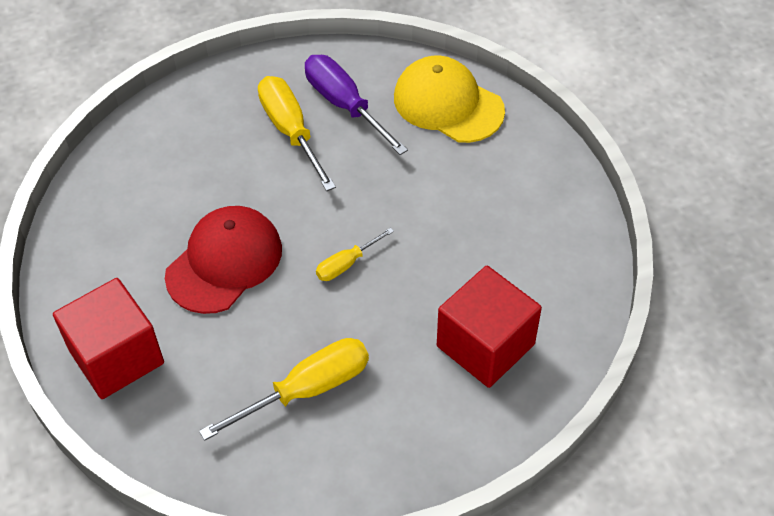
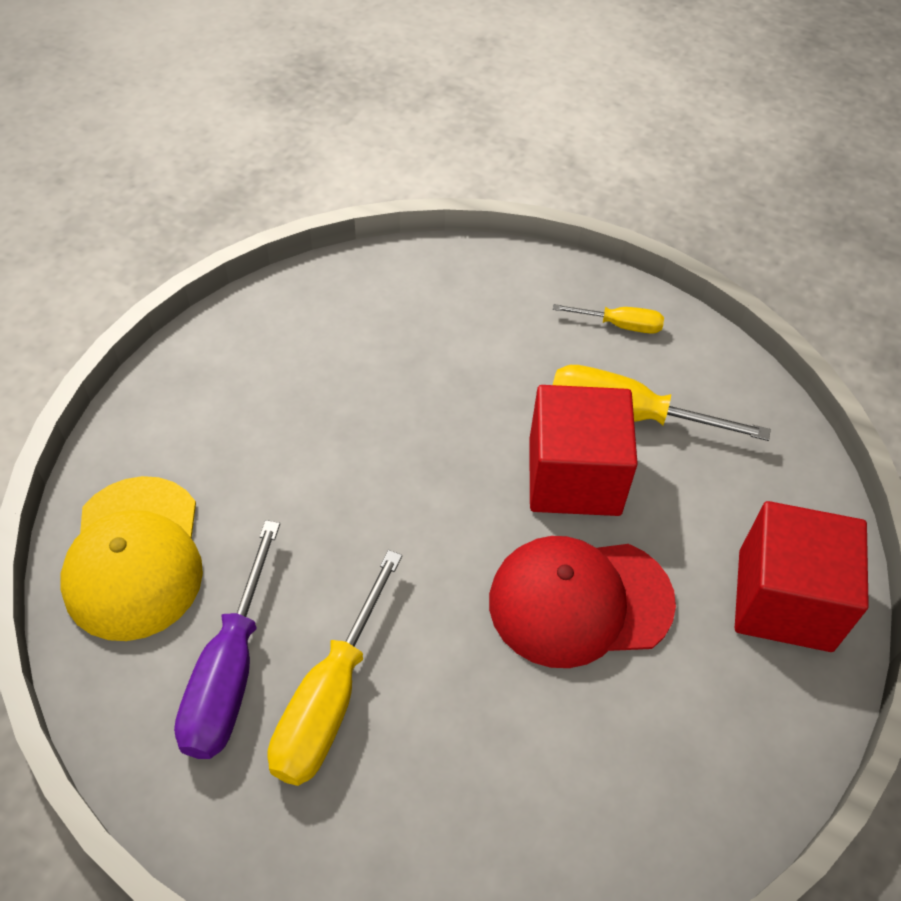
camera: 135 degrees left, 0 degrees up
yellow screwdriver [316,227,394,281] -> yellow screwdriver moved to [553,304,664,334]
red cube [437,266,542,388] -> red cube moved to [529,385,638,516]

